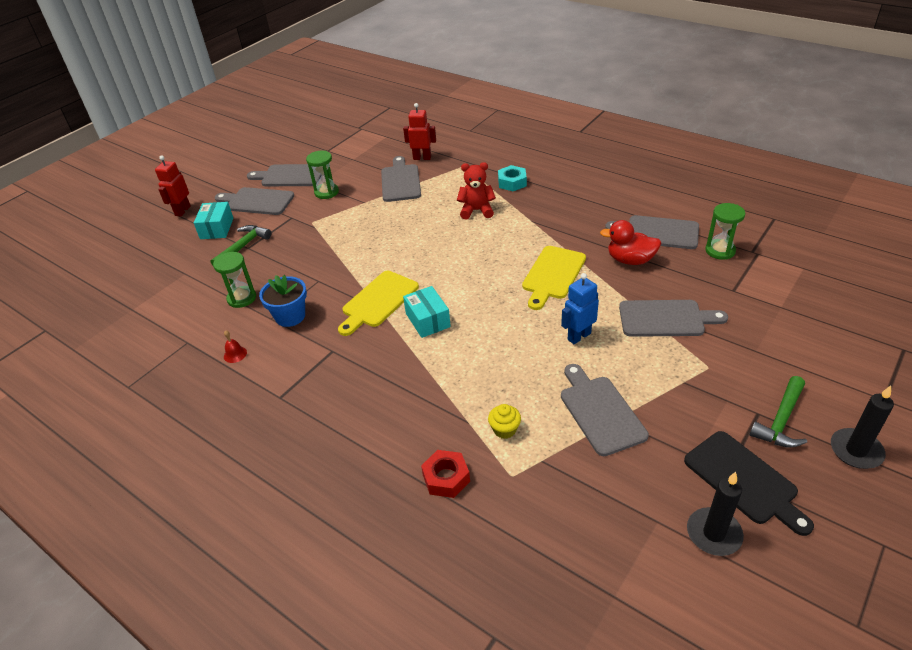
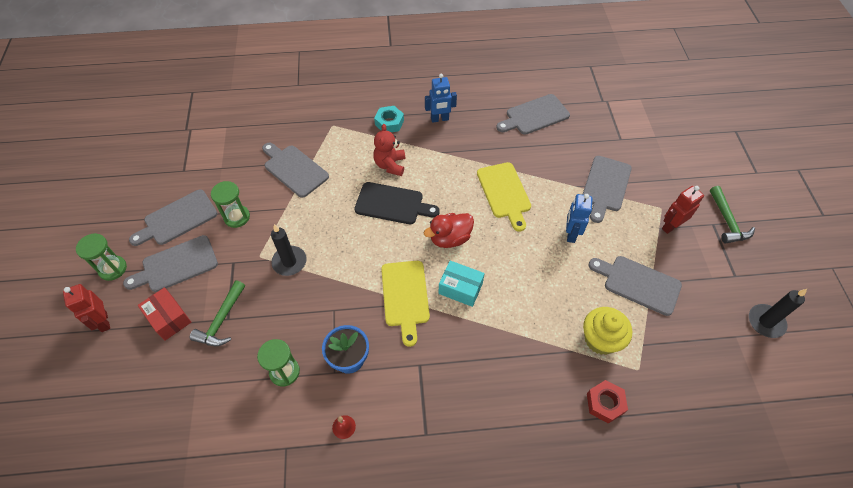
camera: 45 degrees left, 15 degrees up
turquoise box [194,202,233,239] -> red box [138,287,191,341]
green hammer [210,225,271,266] -> green hammer turned 150 degrees counterclockwise [190,280,245,346]
red robot [403,103,436,160] -> red robot moved to [662,186,704,234]
red teddy bear [457,162,496,219] -> red teddy bear turned 45 degrees counterclockwise [373,124,405,176]
yellow cupcake [488,404,521,439] -> yellow cupcake [583,307,632,355], size x1.77
red duck [600,220,661,265] -> red duck moved to [424,213,474,248]
grey cutting board [619,300,728,337] -> grey cutting board turned 150 degrees clockwise [582,156,632,223]
black cutting board [684,431,814,536] -> black cutting board moved to [354,182,440,224]
green hourglass [705,203,745,260] -> green hourglass moved to [76,233,127,281]
black candle [831,385,894,469] -> black candle moved to [271,224,306,276]
none -> blue robot [425,74,457,123]

